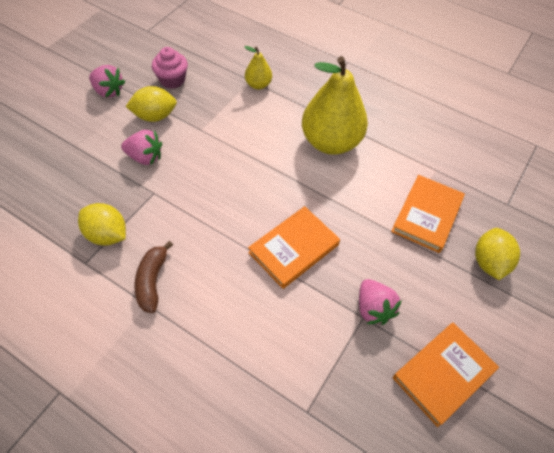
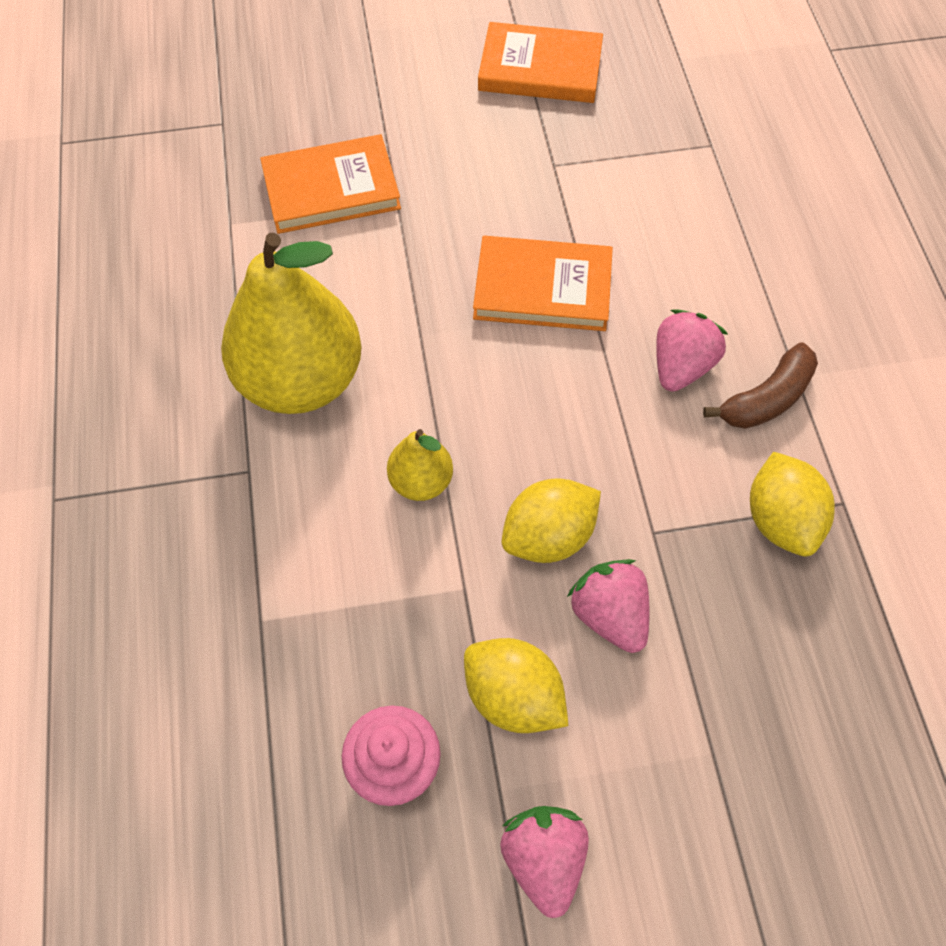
camera: 130 degrees left, 5 degrees up
yellow pear [244,46,272,89] -> yellow pear moved to [387,429,453,501]
pink strawberry [359,279,402,325] -> pink strawberry moved to [656,309,728,392]
yellow lemon [475,228,520,280] -> yellow lemon moved to [502,478,601,563]

